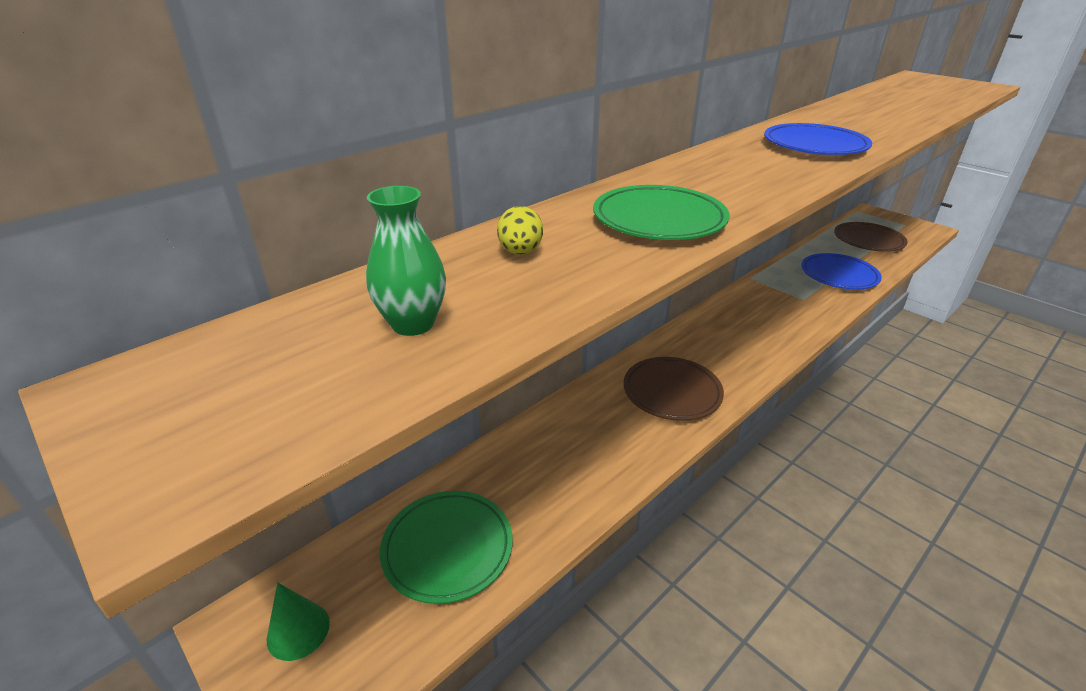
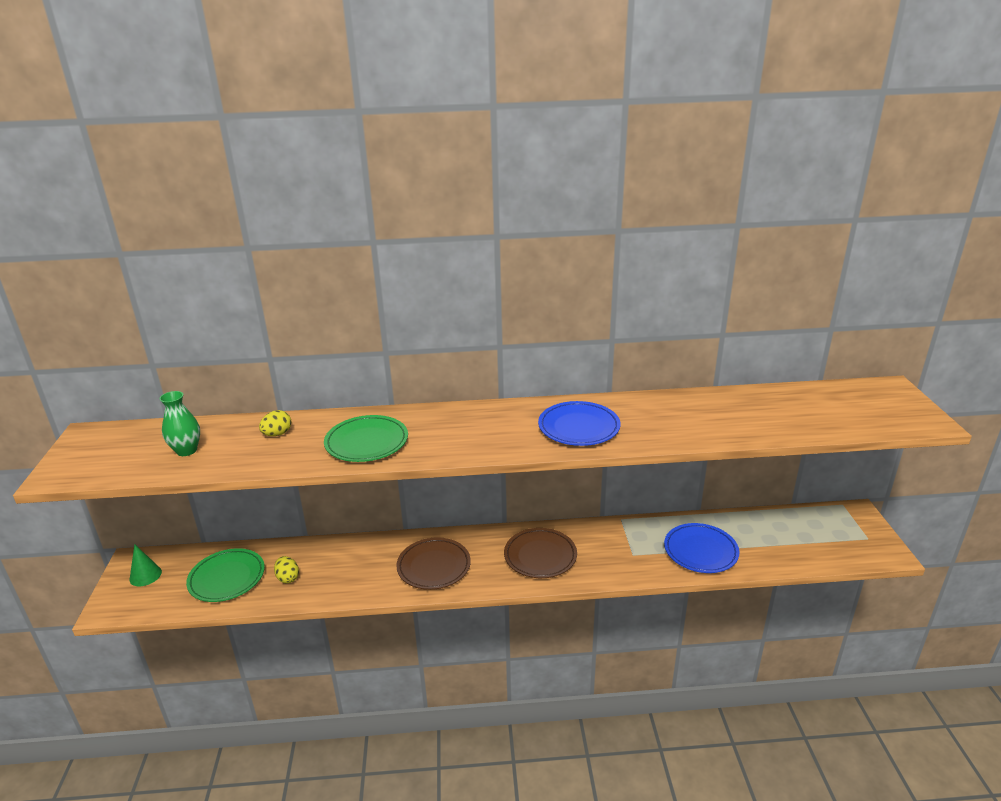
camera: 40 degrees right, 5 degrees down
brown plate [834,222,908,252] -> brown plate moved to [504,528,577,578]
none -> yellow egg [274,556,299,583]

